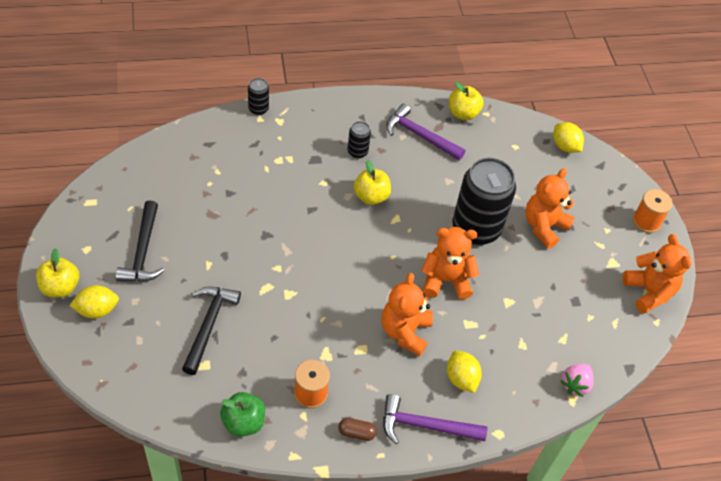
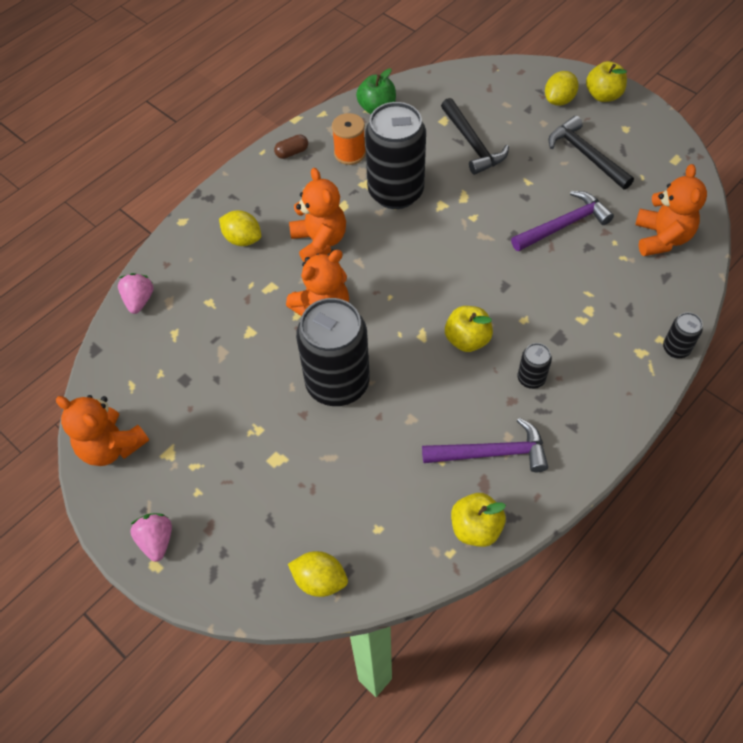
camera: 150 degrees right, 5 degrees up
purple hammer [383,394,487,444] -> purple hammer moved to [511,191,614,251]
orange teddy bear [525,168,575,249] -> orange teddy bear moved to [635,164,707,256]
orange spool [633,189,673,233] -> pink strawberry [130,513,172,562]
none -> black can [365,102,426,209]

